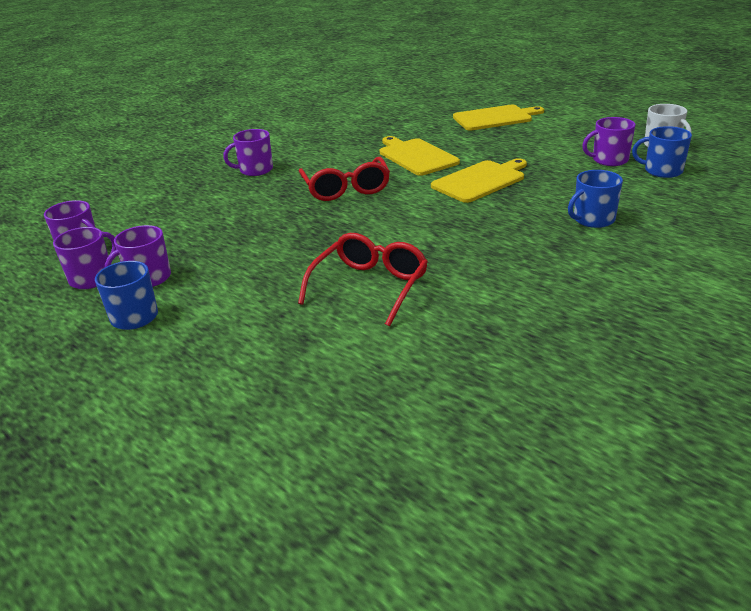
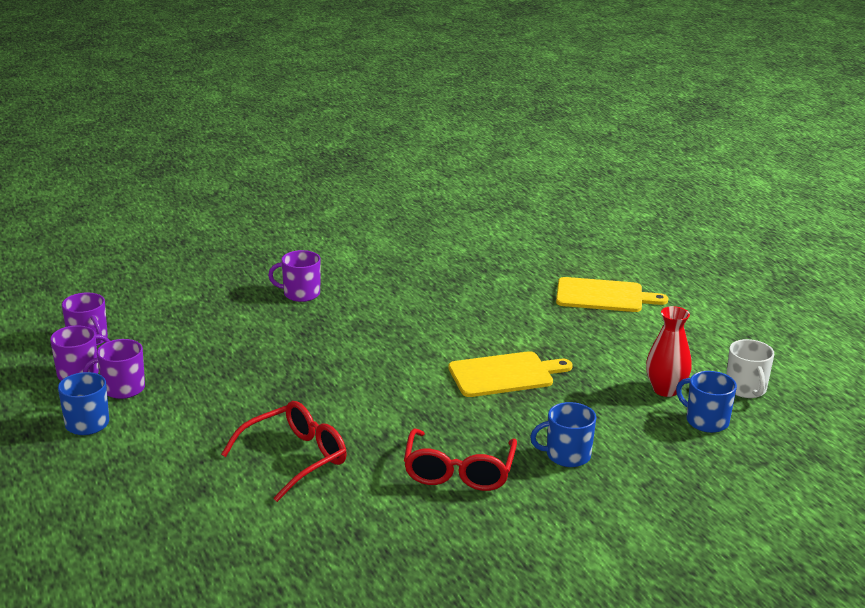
camera: 20 degrees right, 5 degrees down
red glasses [299,157,390,201] -> red glasses moved to [404,429,517,491]
yellow cutting board [380,136,460,176] -> none
purple mug [582,117,636,166] -> red vase [646,306,692,397]

